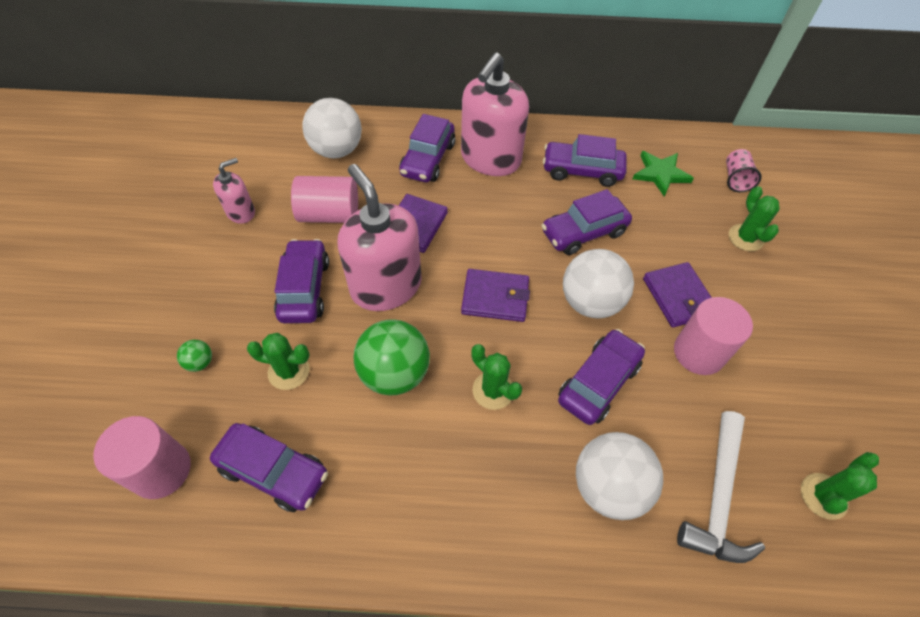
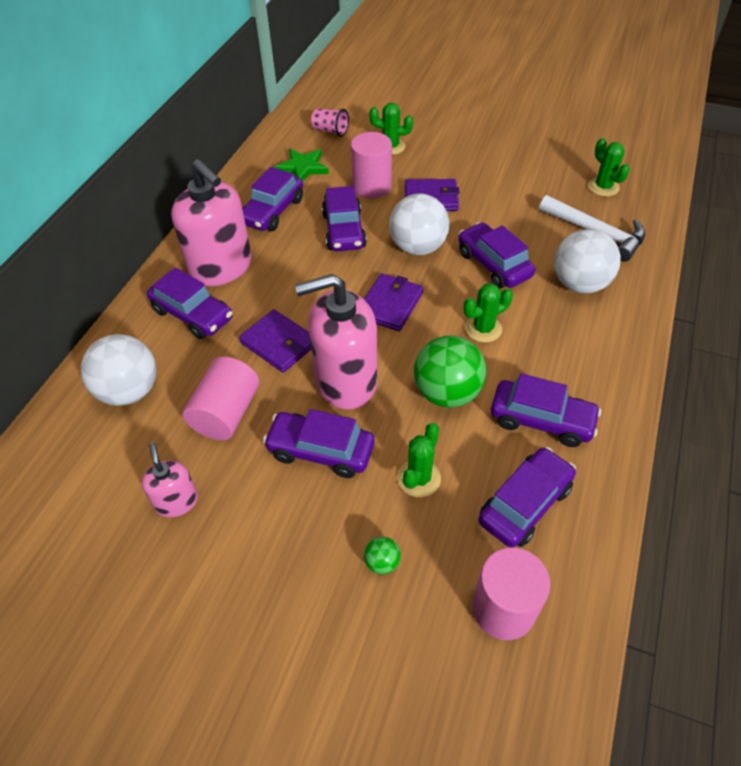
camera: 70 degrees left, 5 degrees down
pink cylinder [674,297,753,375] -> pink cylinder moved to [351,132,392,198]
none -> purple car [491,373,601,447]

